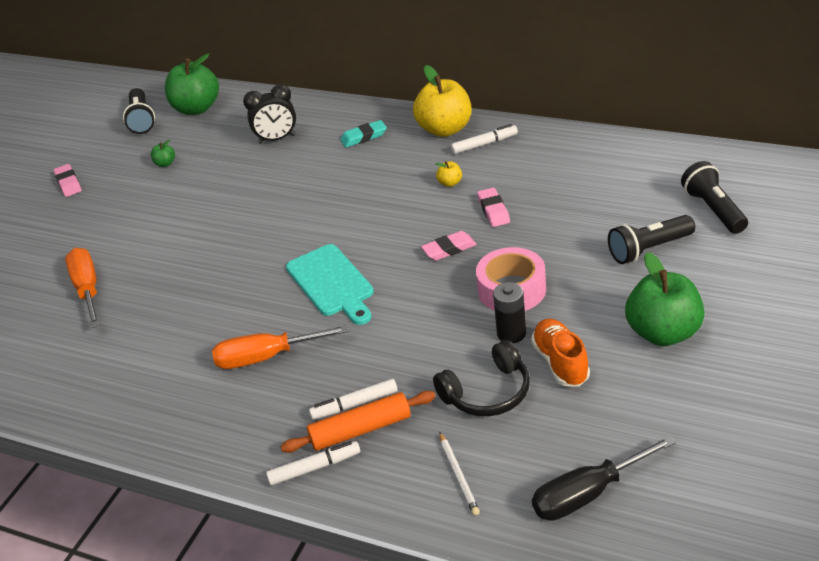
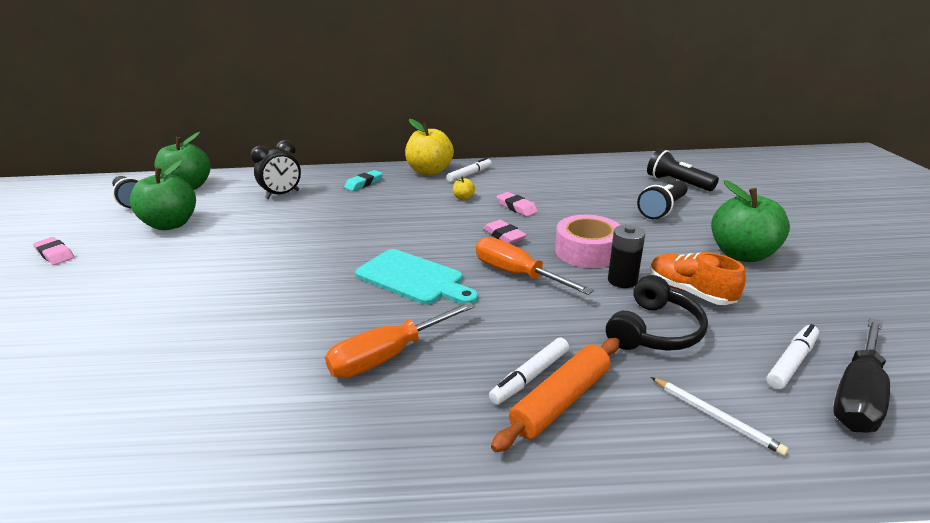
camera: 30 degrees left, 10 degrees down
orange screwdriver [65,248,100,328] -> orange screwdriver moved to [476,237,594,295]
green apple [151,140,175,167] -> green apple [129,160,196,230], size x2.39
white marker [266,441,360,486] -> white marker moved to [766,324,819,389]
pink eraser [421,231,477,261] -> pink eraser turned 75 degrees counterclockwise [483,220,527,244]

